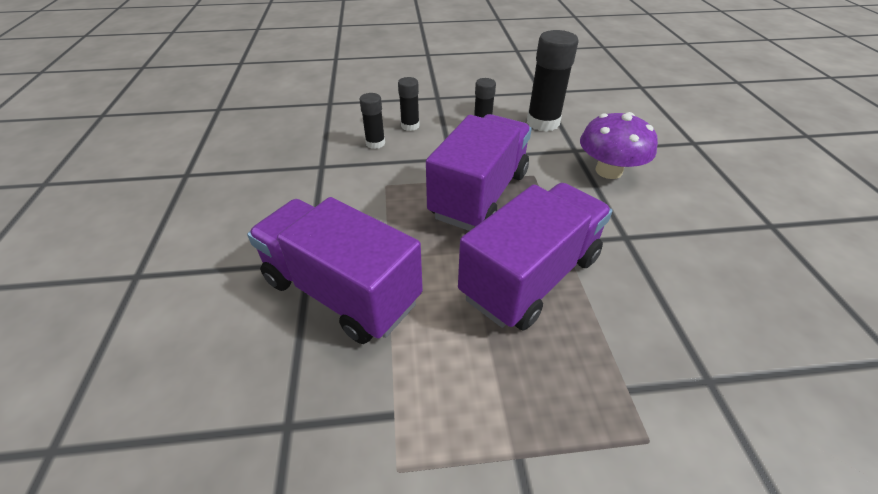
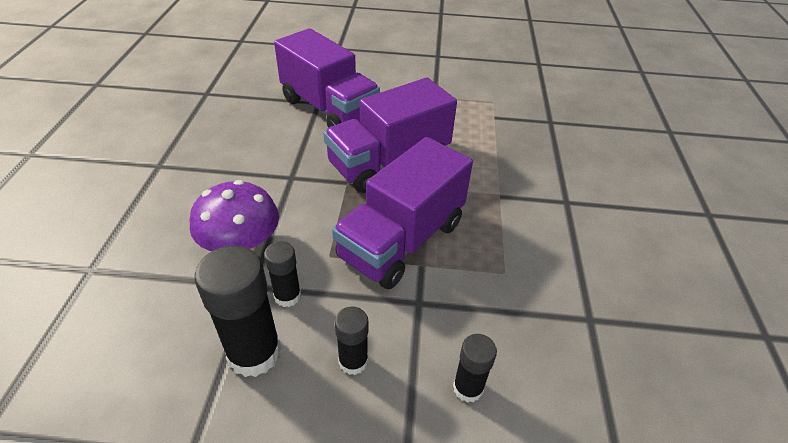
camera: 170 degrees left, 0 degrees up
purple truck [247,197,423,344] -> purple truck moved to [274,28,380,128]
black glue stick [359,93,385,149] -> black glue stick moved to [264,241,301,307]

